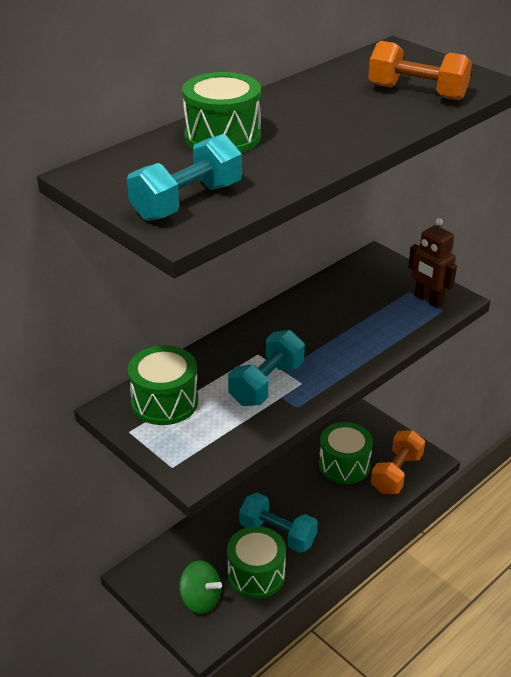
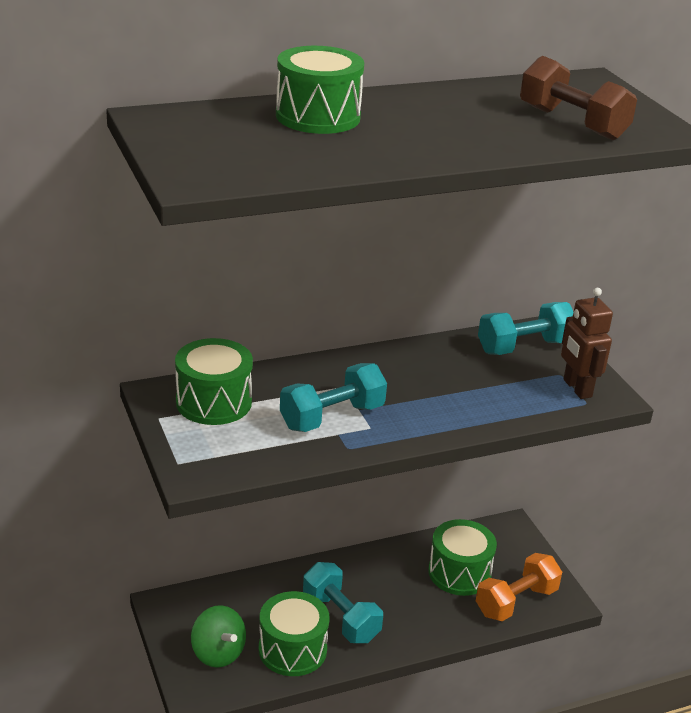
camera: 20 degrees right, 5 degrees down
turquoise dumbbell [127,134,242,221] -> turquoise dumbbell moved to [478,302,573,355]
orange dumbbell [368,41,472,100] -> brown dumbbell [520,56,637,140]

